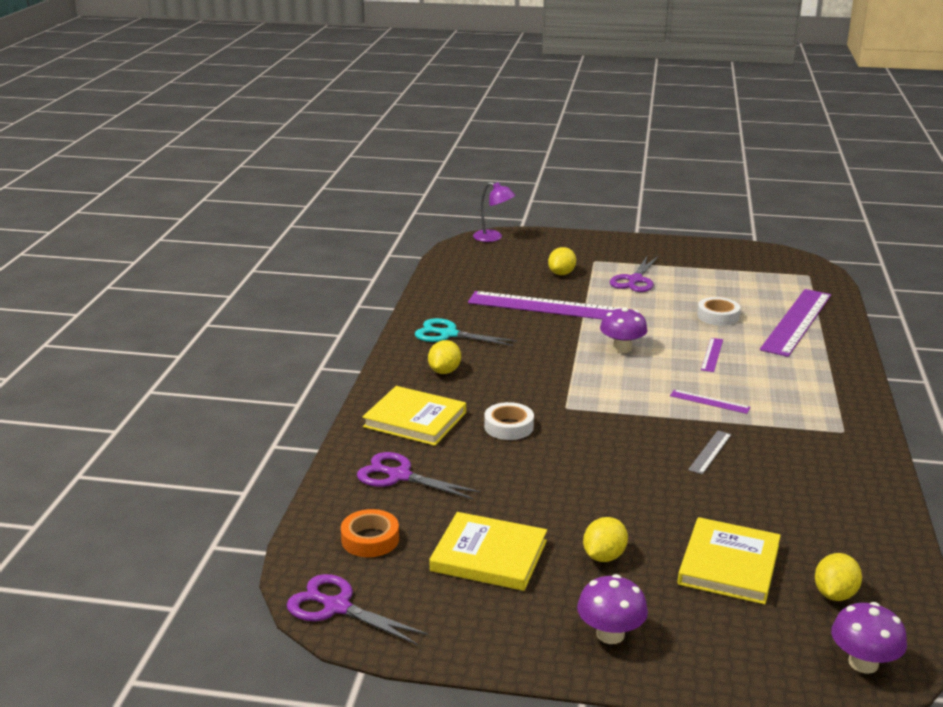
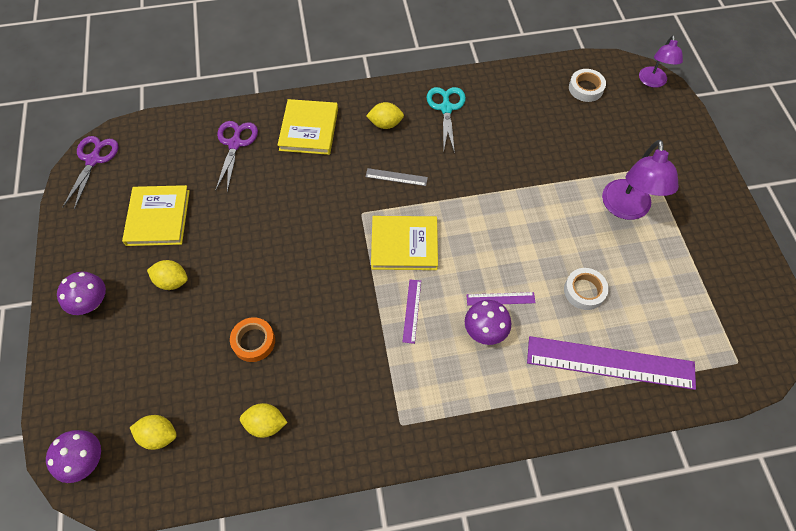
camera: 70 degrees right, 35 degrees up
orange tape [341,509,399,557] -> orange tape moved to [230,317,275,362]
purple ruler [468,291,617,319] -> none
white tape [484,402,534,440] -> white tape moved to [569,69,606,102]
yellow lemon [548,247,576,275] -> yellow lemon moved to [240,403,288,438]
purple mushroom [600,307,648,353] -> purple mushroom moved to [465,300,511,345]
purple scissors [610,256,658,292] -> purple lamp [602,140,679,220]
yellow book [678,517,781,605] -> yellow book moved to [371,216,438,270]
grey ruler [688,431,731,474] -> grey ruler moved to [365,168,428,186]

